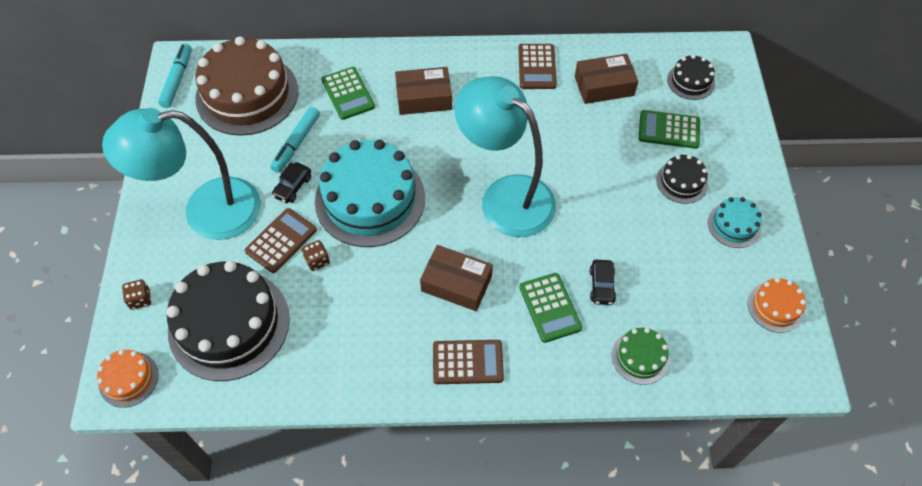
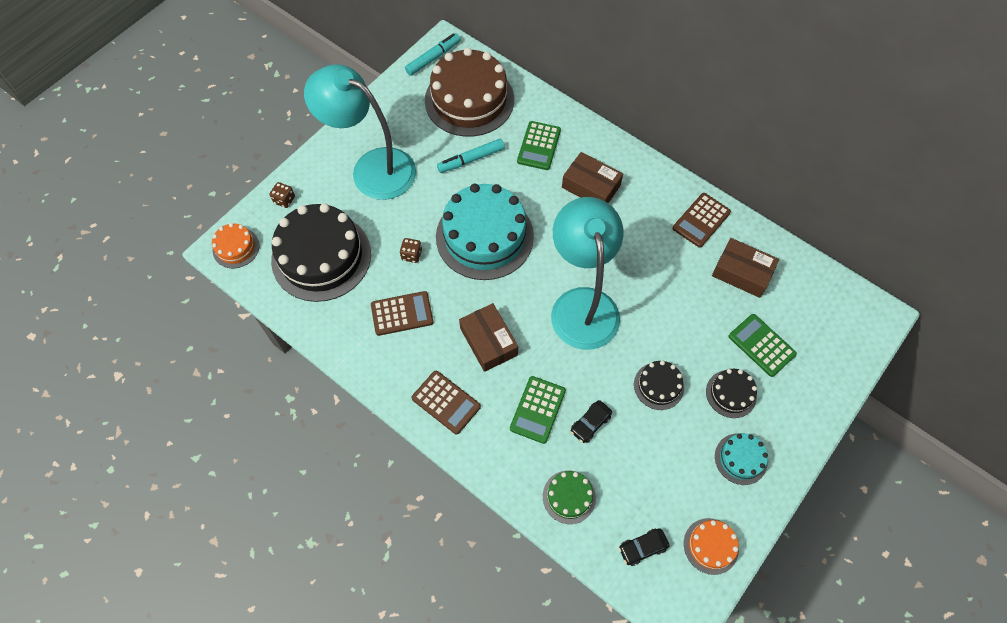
camera: 40 degrees right, 5 degrees up
brown calculator [245,208,317,273] -> brown calculator moved to [371,291,434,336]
black car [272,162,311,203] -> black car moved to [619,528,670,566]
black cake [667,55,715,100] -> black cake moved to [634,361,684,410]

